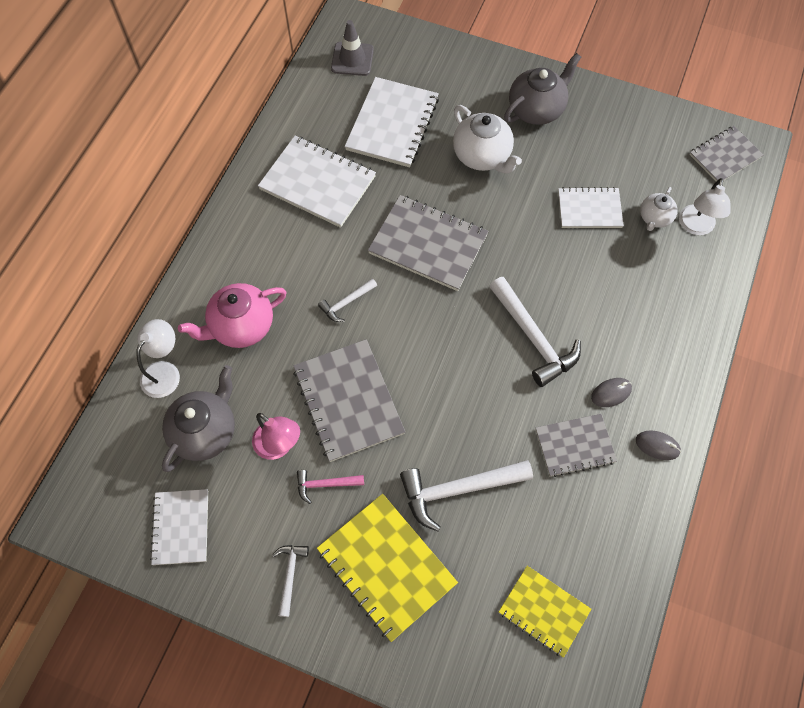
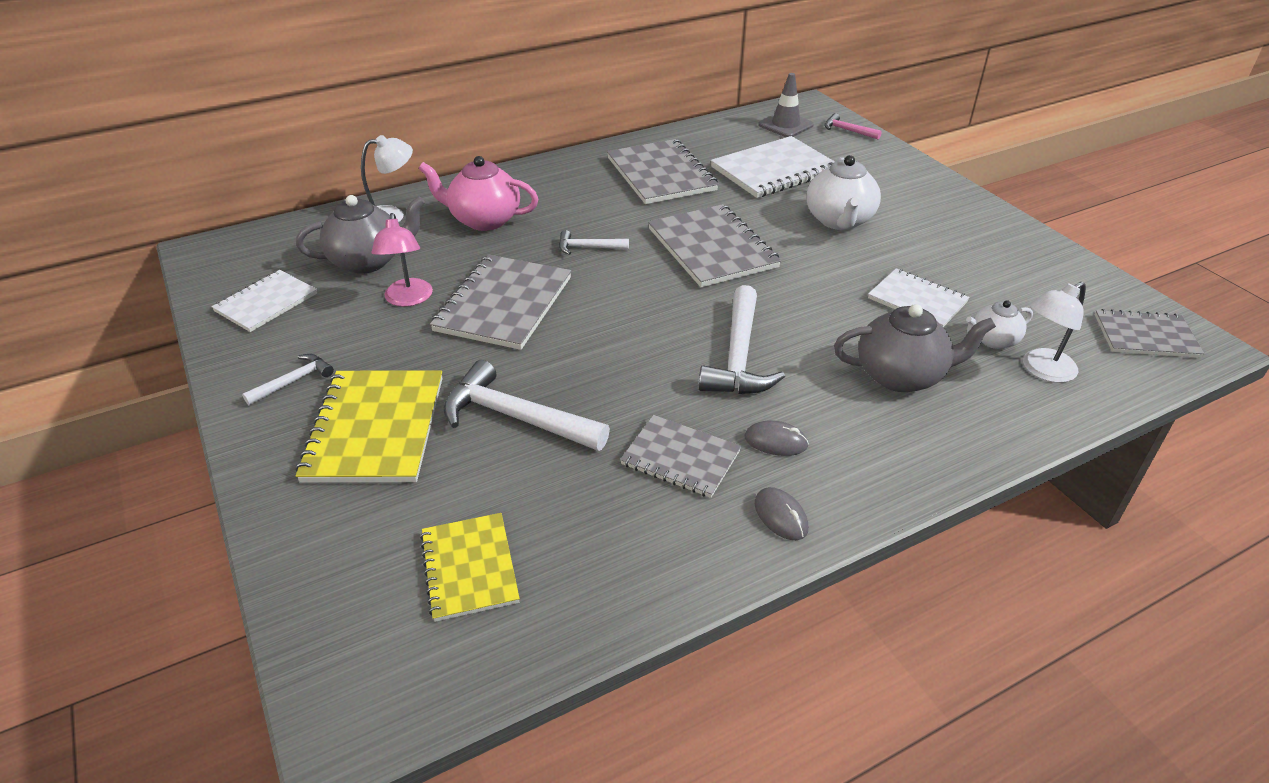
camera: 40 degrees right, 25 degrees down
white notebook [258,136,376,228] -> grey notebook [607,139,719,204]
pink hammer [297,470,364,504] -> pink hammer moved to [824,113,882,139]
grey teapot [504,53,581,125] -> grey teapot moved to [834,304,996,392]

